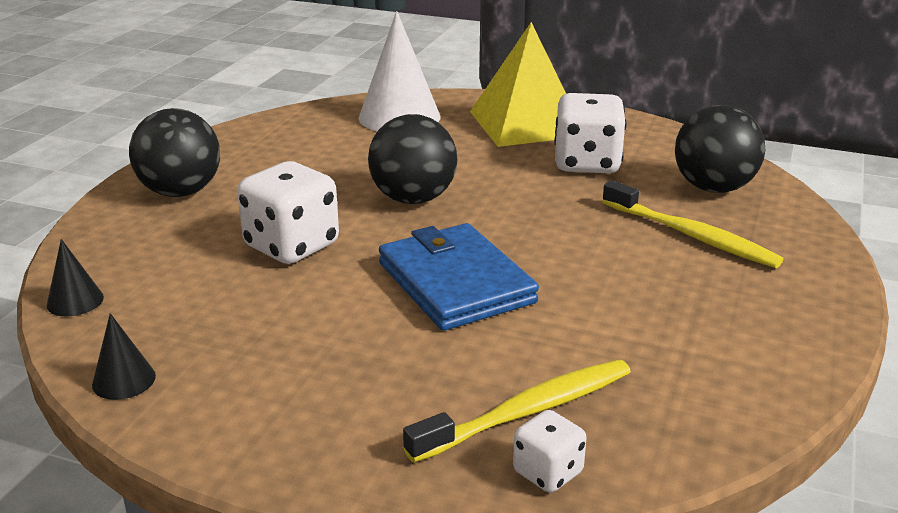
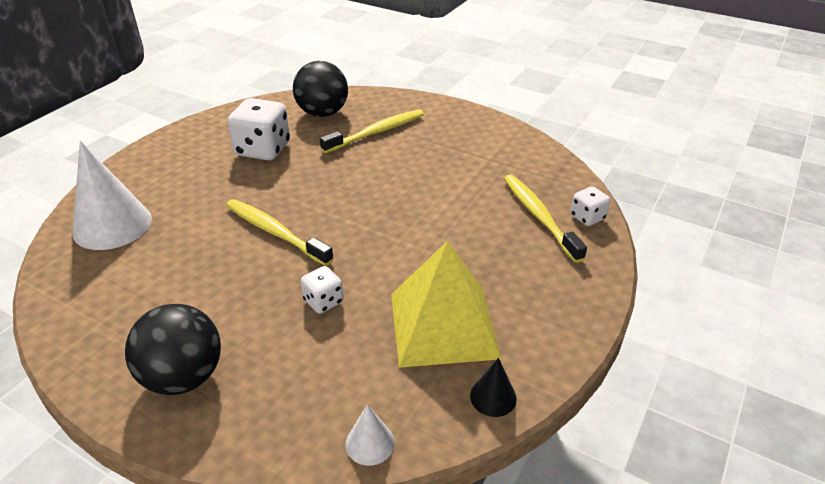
camera: 80 degrees left, 10 degrees up
black cone [47,239,104,316] -> white cone [345,404,395,466]
white dice [237,161,339,264] -> white dice [301,266,344,314], size x0.53
black ball [368,114,458,204] -> yellow toothbrush [226,199,334,266]
blue wallet [379,223,539,331] -> none
yellow pyramid [470,22,566,147] -> yellow pyramid moved to [391,241,501,368]

